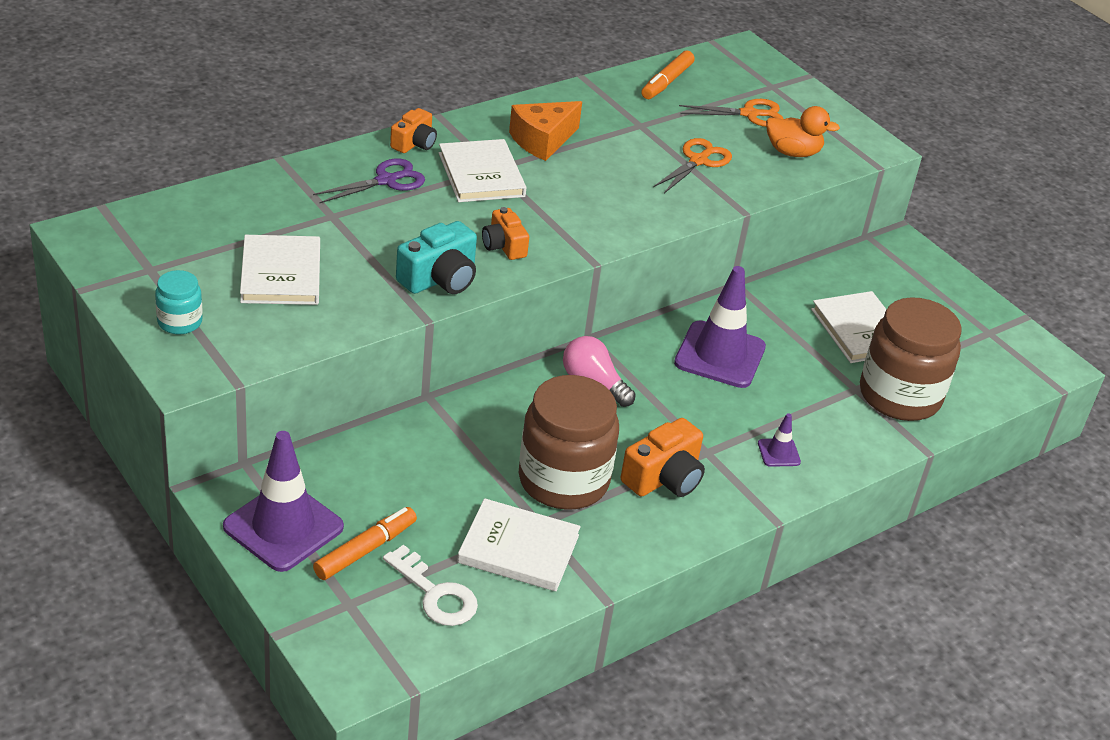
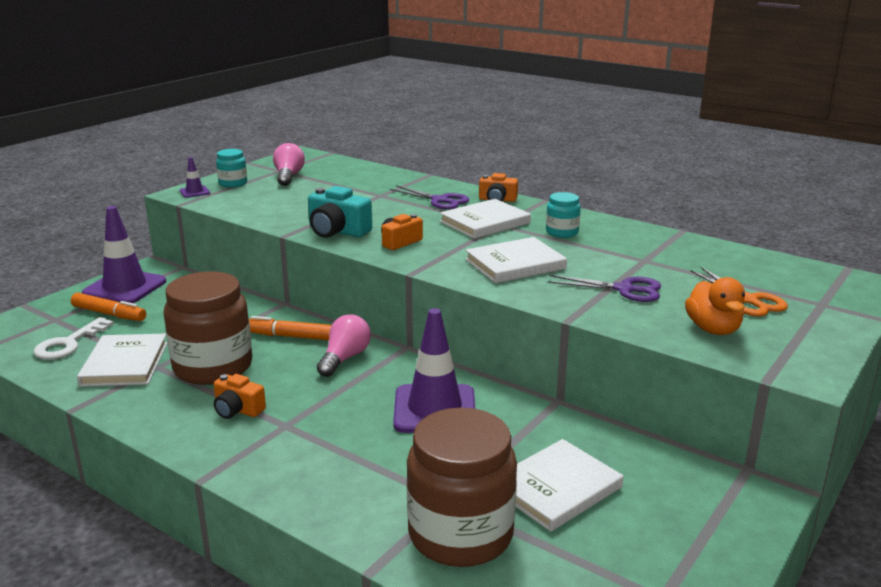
camera: 75 degrees right, 15 degrees down
white book [240,235,320,305] -> white book moved to [465,237,567,283]
orange cheese [509,101,582,161] -> turquoise jar [546,192,581,238]
orange camera [621,418,705,497] -> orange camera [213,374,266,419], size x0.66
orange marker [641,50,695,99] -> orange marker moved to [249,316,332,340]
orange scissors [653,138,732,193] -> purple scissors [547,275,661,302]
purple traffic cone [758,413,801,467] -> purple traffic cone moved to [180,157,210,198]
none -> pink light bulb [273,143,305,186]

